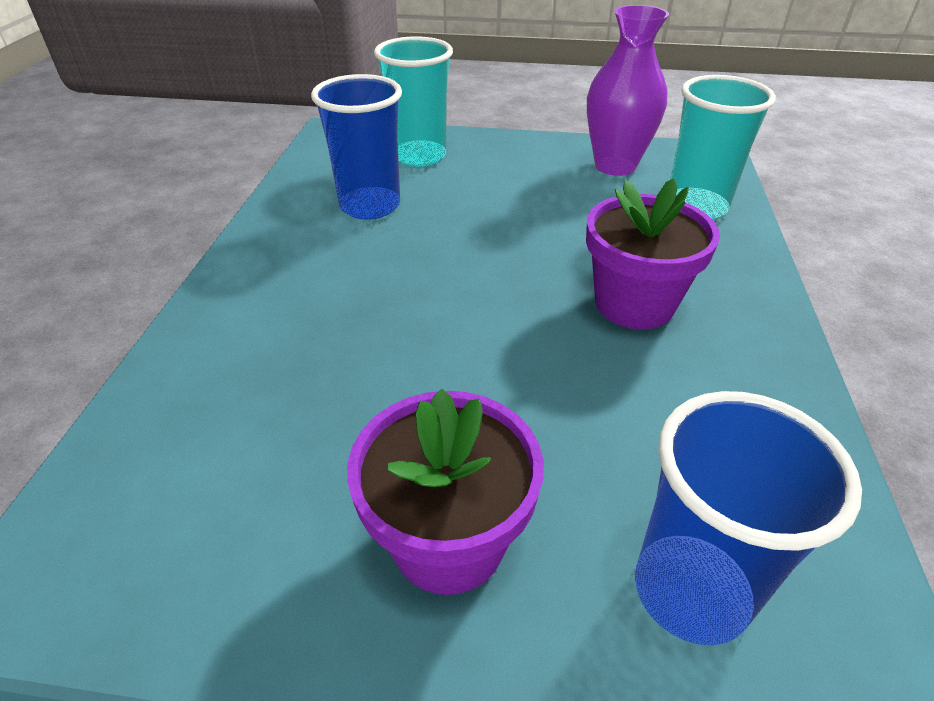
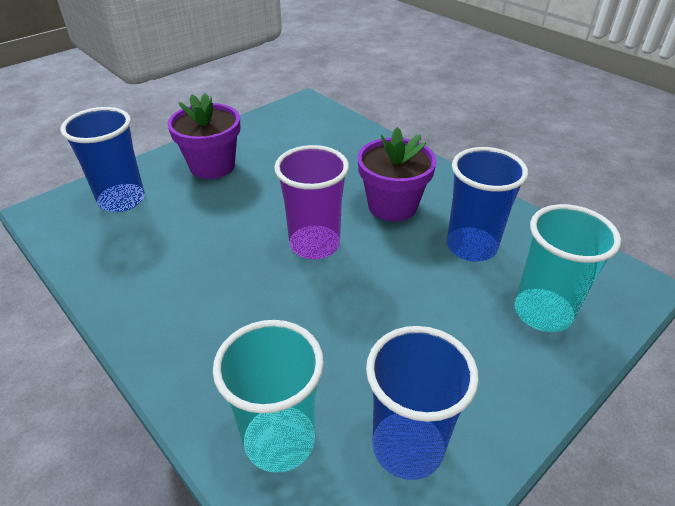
camera: 130 degrees right, 0 degrees up
purple flower pot [586,178,720,329] -> purple flower pot moved to [357,127,437,221]
purple vase [587,5,669,176] -> blue cup [366,326,479,480]
none -> purple cup [274,145,349,259]

